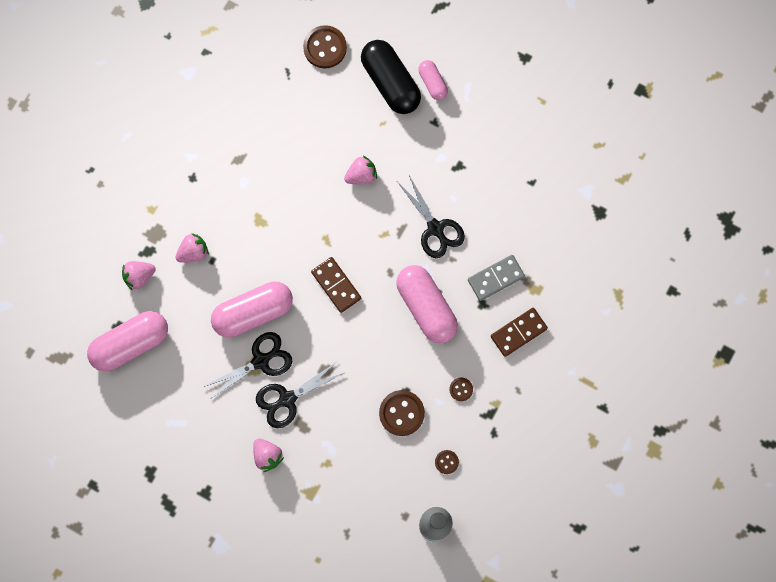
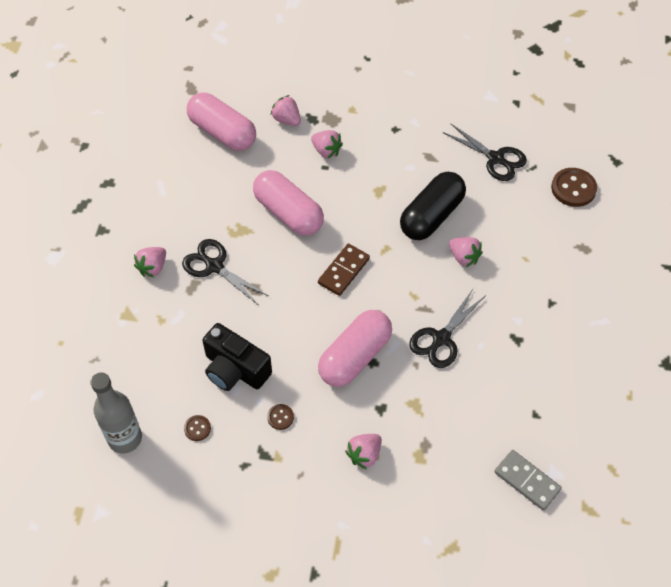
camera: 70 degrees right, 20 degrees down
black scissors [203,332,293,399] -> black scissors moved to [442,123,527,181]
black capsule [361,40,421,114] -> black capsule moved to [400,172,466,240]
brown button [379,390,425,436] -> black camera [202,323,272,391]
pink capsule [418,60,448,100] -> none
grey domino [468,255,525,301] -> grey domino moved to [494,450,562,511]
brown domino [491,308,548,357] -> pink strawberry [345,434,382,470]

